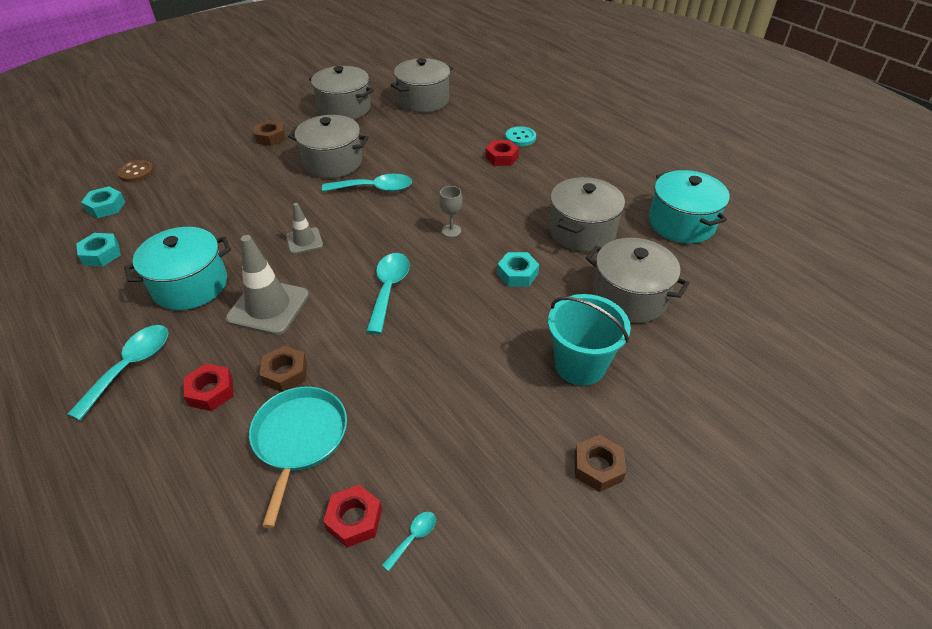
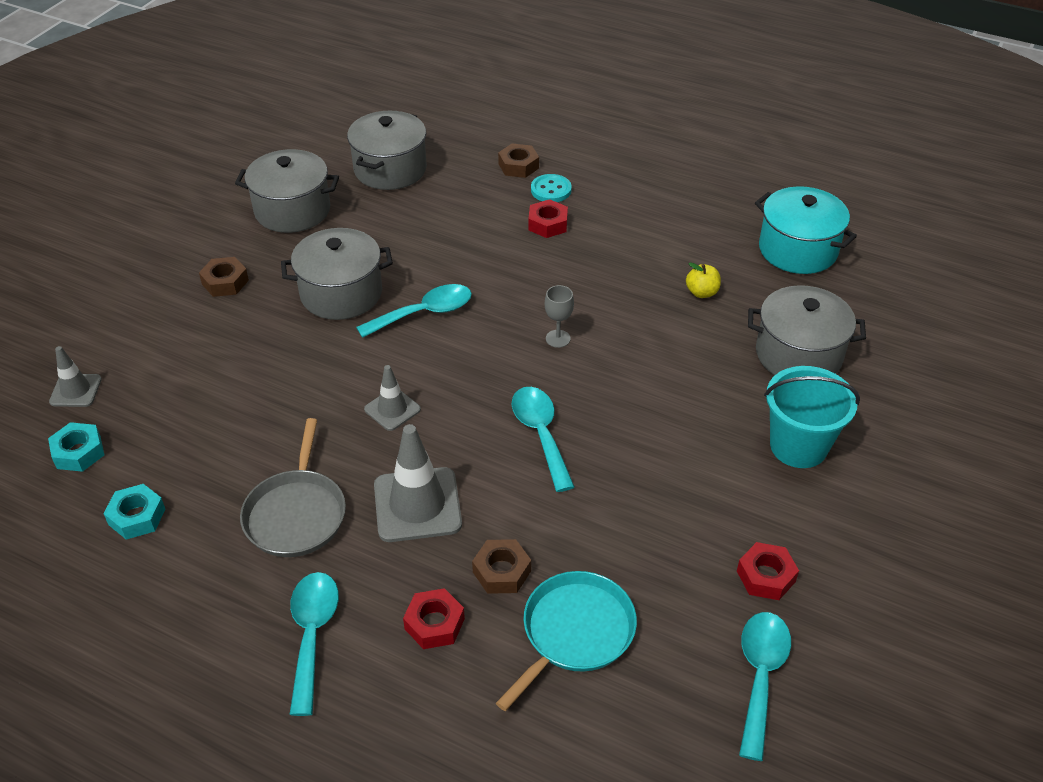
camera: 25 degrees left, 0 degrees up
brown button [117,160,154,182] -> grey traffic cone [49,346,102,407]
turquoise pot [124,227,231,310] -> grey pan [240,418,346,557]
turquoise pan [249,387,347,528] -> turquoise pan turned 60 degrees clockwise [496,571,637,711]
red nut [323,485,382,548] -> red nut moved to [737,542,799,600]
turquoise spoon [382,512,436,571] -> turquoise spoon [739,612,791,761], size x2.12
turquoise nut [497,252,539,287] -> none
grey pot [549,177,625,252] -> yellow apple [686,262,721,298]
brown nut [574,435,626,492] -> brown nut moved to [498,143,539,178]

